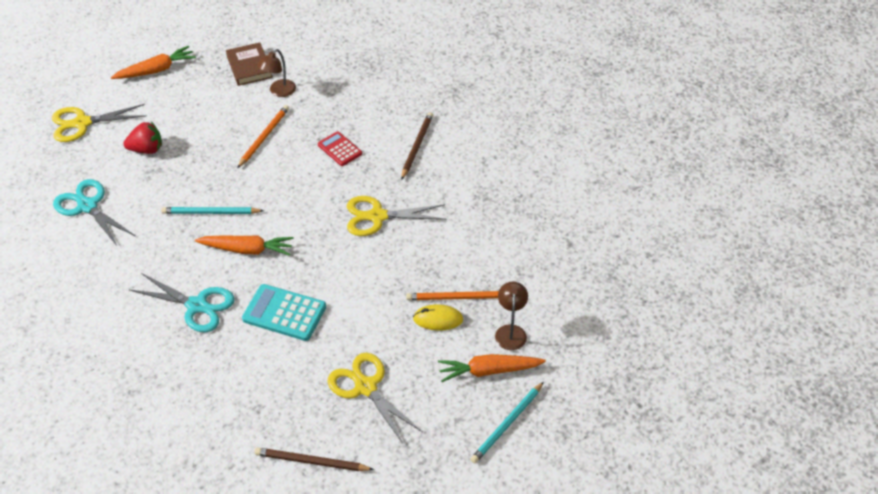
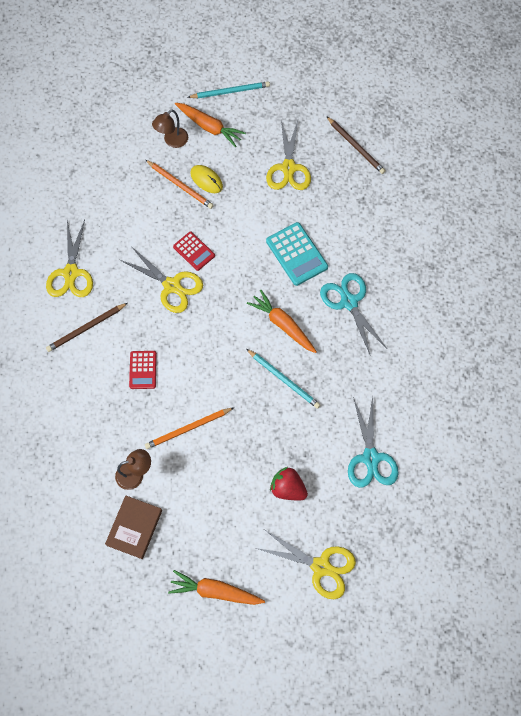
camera: 140 degrees left, 20 degrees up
none -> yellow scissors [46,220,93,297]
none -> red calculator [173,231,215,271]

